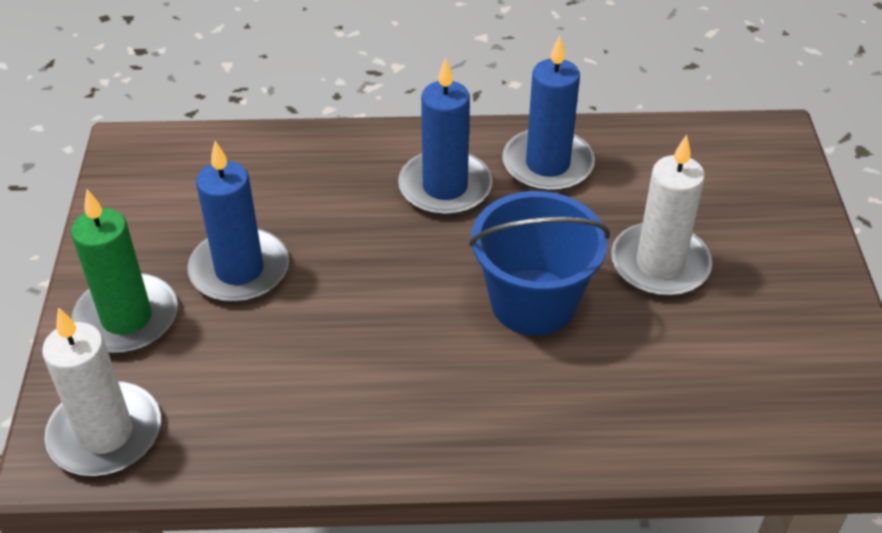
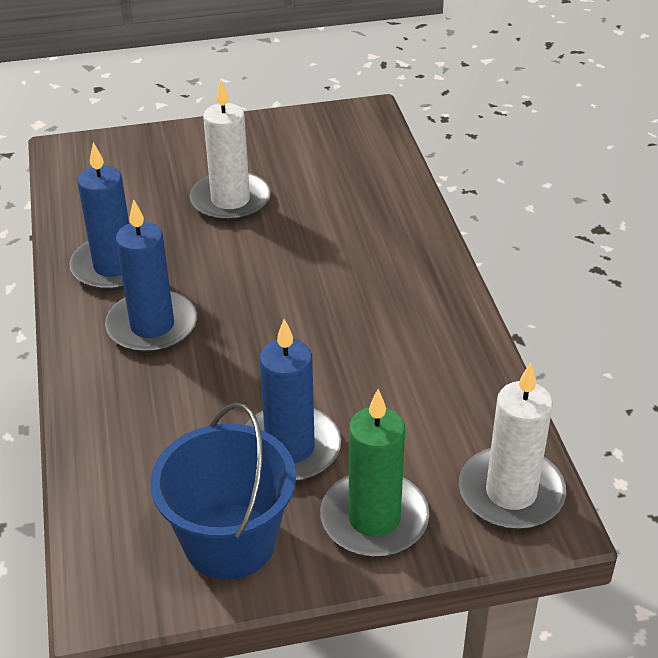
camera: 100 degrees left, 5 degrees down
blue bucket [469,191,610,335] -> blue bucket moved to [150,402,296,580]

